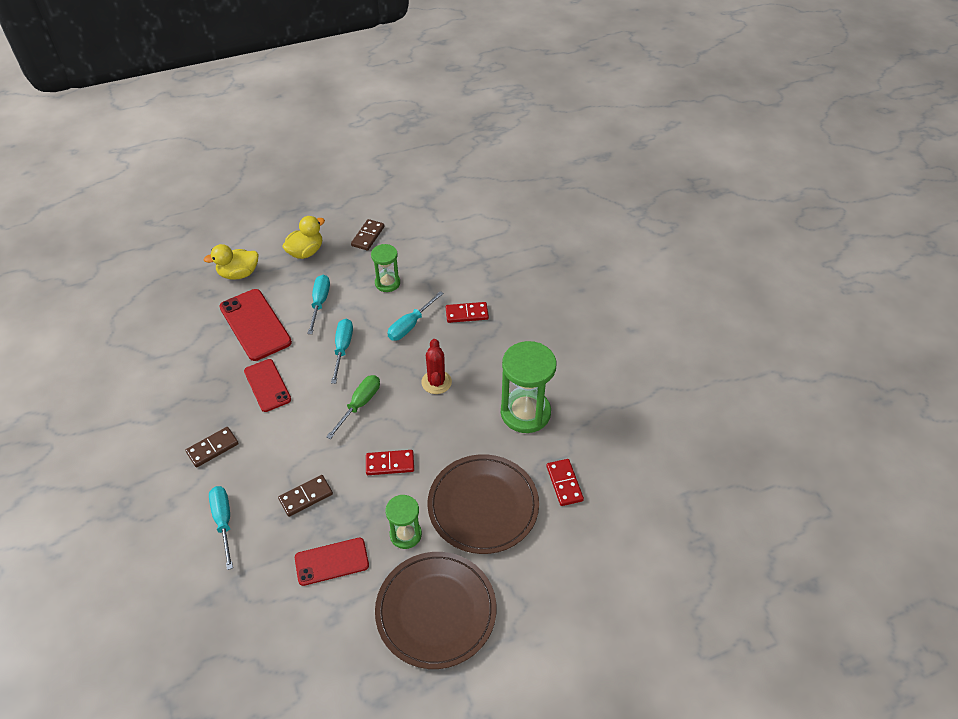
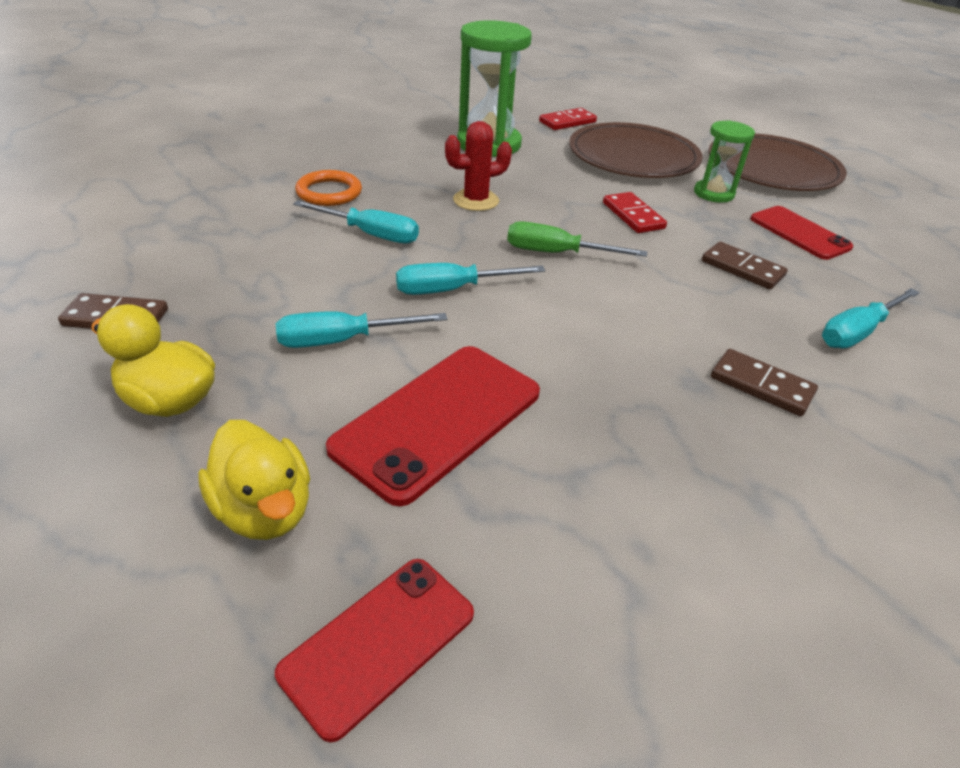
camera: 110 degrees left, 10 degrees down
red phone [244,359,291,412] -> red phone moved to [275,559,474,742]
green hourglass [371,244,400,292] -> none
red domino [446,302,489,323] -> orange ring [295,170,362,206]

